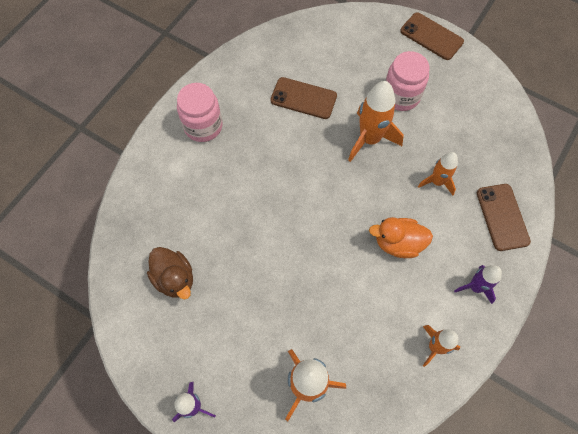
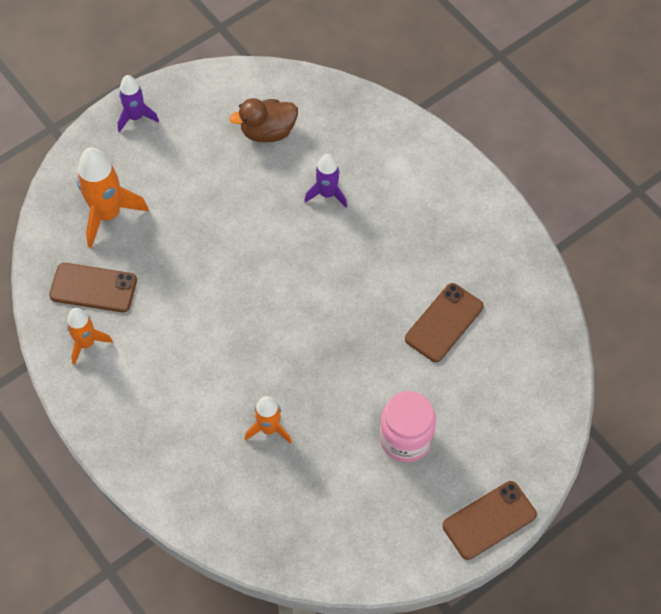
camera: 110 degrees right, 5 degrees down
pink jar [177,83,222,142] -> none
orange rocket [348,81,404,162] -> none
orange duck [369,217,433,258] -> none
purple rocket [454,265,502,304] -> purple rocket moved to [304,154,347,208]
brown phone [477,184,531,251] -> brown phone moved to [49,263,137,312]

